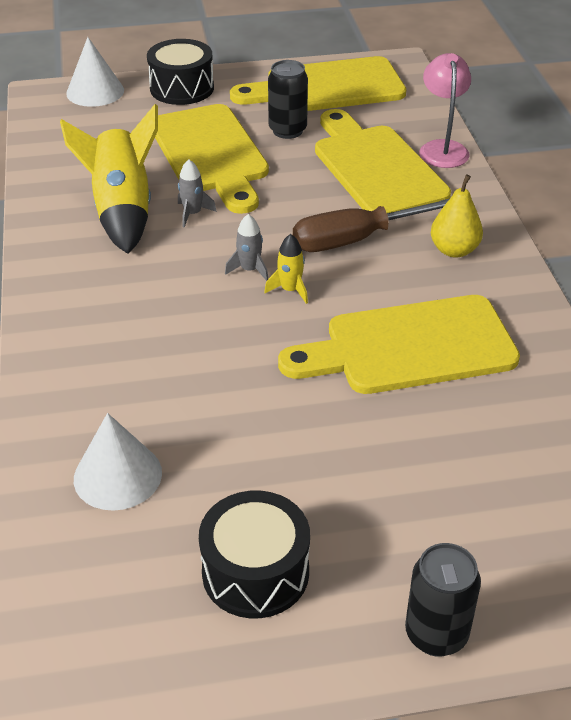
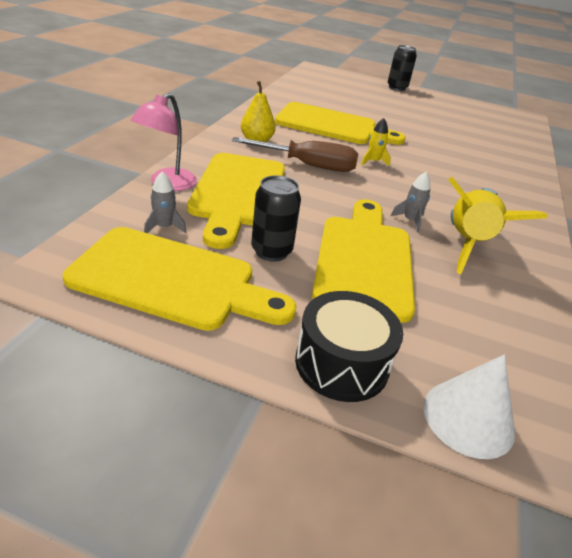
camera: 155 degrees left, 5 degrees down
white cone [74,413,162,511] -> none
black drum [199,491,310,618] -> none
grey rocket [225,214,268,281] -> grey rocket moved to [144,172,186,233]

